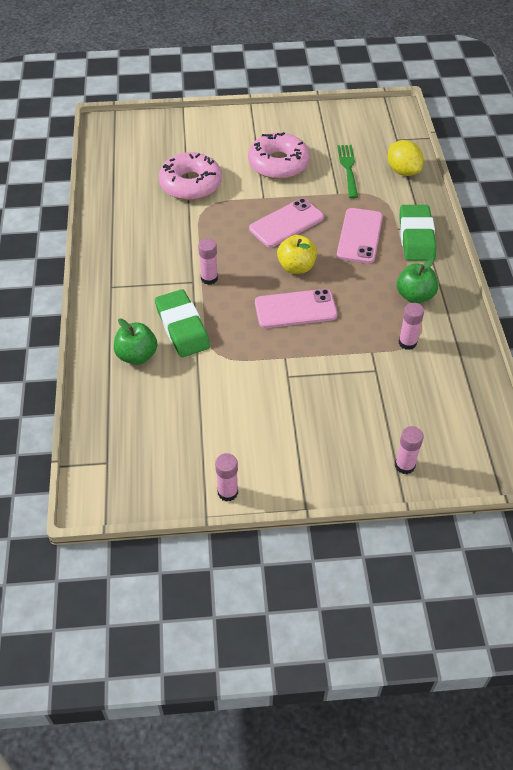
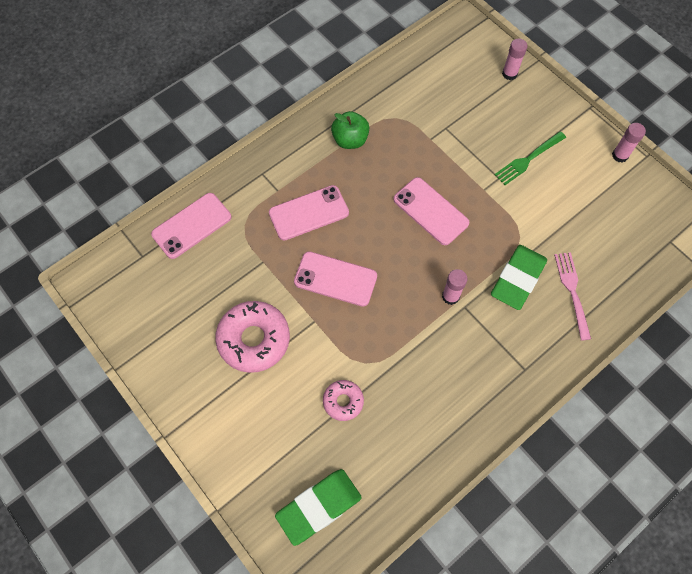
camera: 125 degrees left, 15 degrees up
green apple [114,319,157,365] -> pink fork [554,252,591,341]
pink donut [159,152,222,200] -> pink donut [323,380,364,421], size x0.54
yellow apple [277,235,317,274] -> none
green fork [337,145,358,198] -> green fork moved to [495,131,566,185]
yellow lemon [387,140,424,176] -> pink phone [151,193,231,259]
green eraser [399,205,436,261] -> green eraser moved to [275,469,362,546]
pink glue stick [399,303,424,350] -> none

